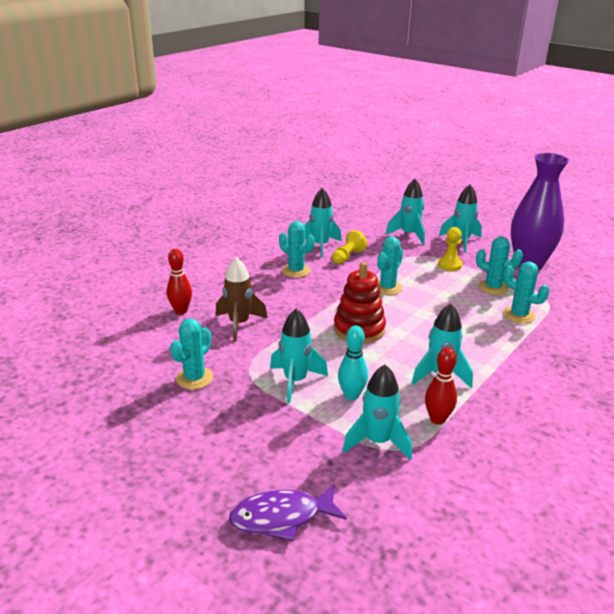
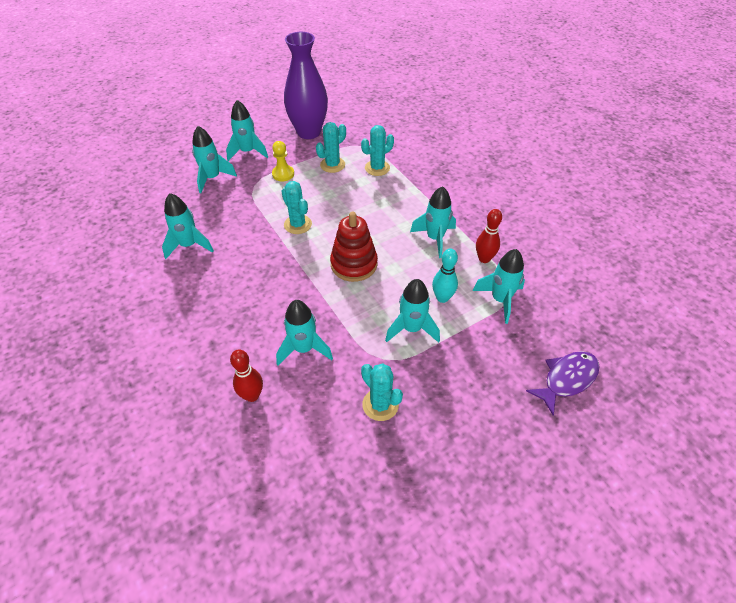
camera: 70 degrees left, 20 degrees up
brown rocket [215,257,268,342] -> turquoise rocket [276,300,333,366]
purple fish [229,484,347,541] -> purple fish turned 135 degrees counterclockwise [526,351,600,415]
turquoise cactus [279,221,315,278] -> none
yellow pawn [332,230,367,264] -> none

